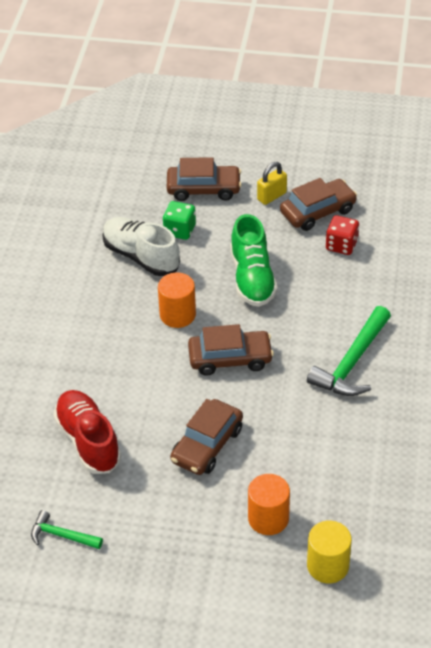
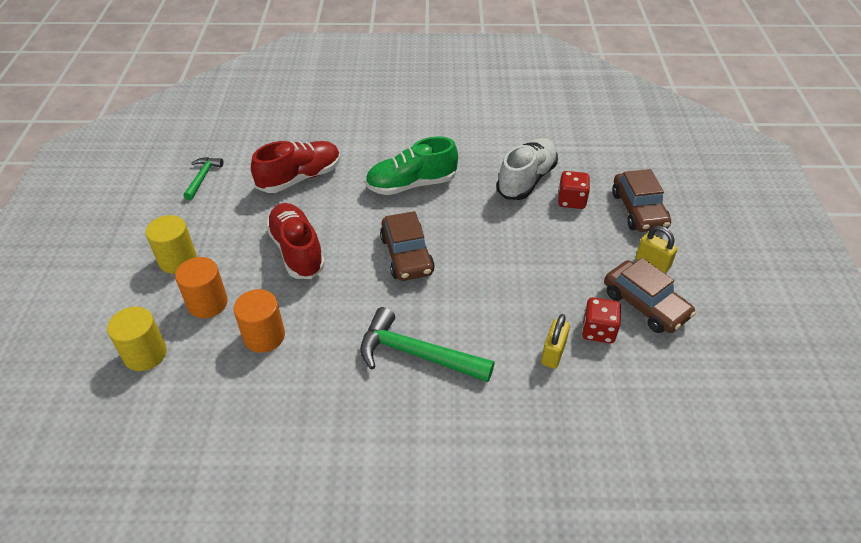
camera: 80 degrees right, 0 degrees up
orange cylinder [158,273,196,328] -> orange cylinder moved to [234,289,285,353]
green dice [163,201,196,240] -> red dice [558,171,590,209]
brown car [170,399,243,475] -> red shoe [266,203,325,279]
green shoe [230,214,277,307] -> green shoe moved to [365,137,458,195]
none -> yellow cylinder [146,215,197,274]
none -> yellow padlock [541,314,570,369]

